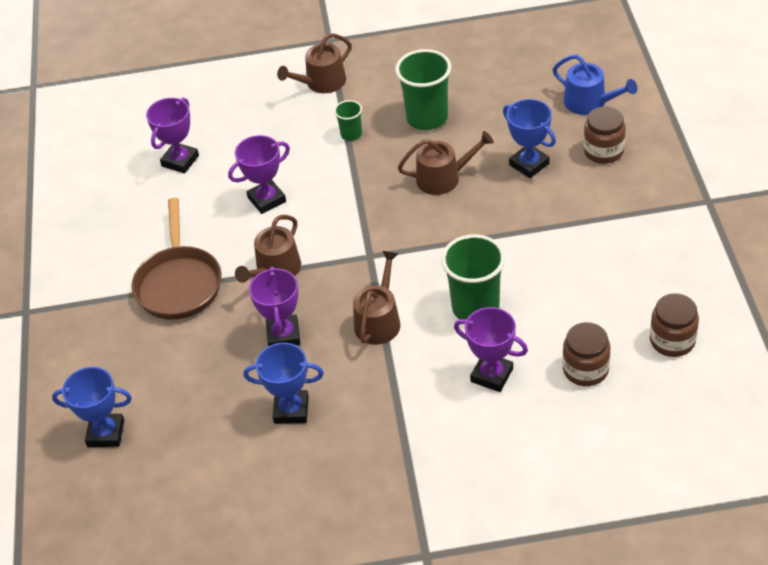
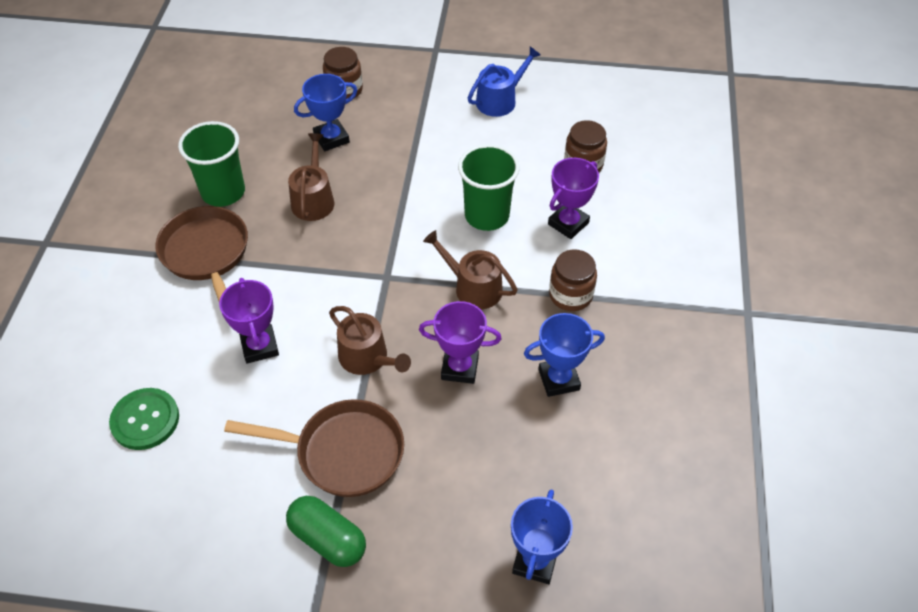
camera: 80 degrees left, 5 degrees up
purple trophy [146,98,199,173] -> green button [109,388,179,450]
blue trophy [244,343,324,424] -> blue trophy turned 60 degrees clockwise [524,313,605,397]
brown watering can [277,33,352,93] -> none
green cup [334,100,362,141] -> brown pan [155,206,248,301]
blue watering can [553,54,637,115] -> blue watering can moved to [468,46,541,117]
brown jar [650,293,699,357] -> brown jar moved to [549,249,597,311]
none -> green capsule [286,496,366,567]

